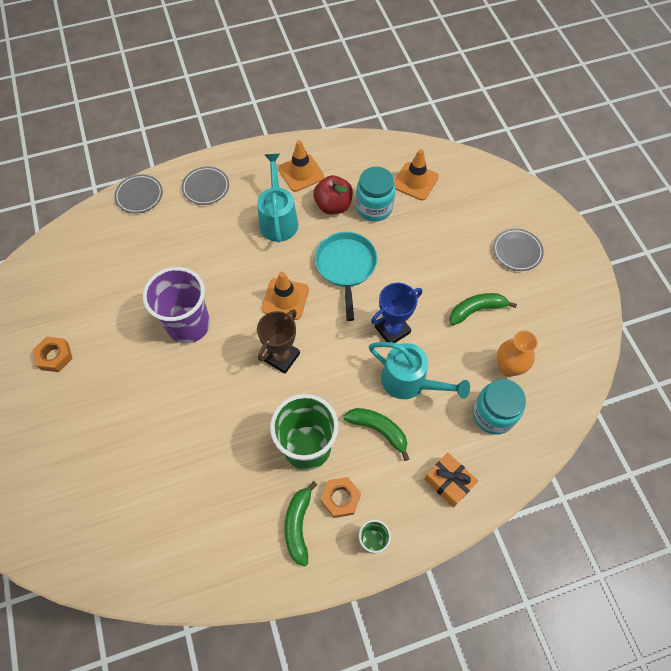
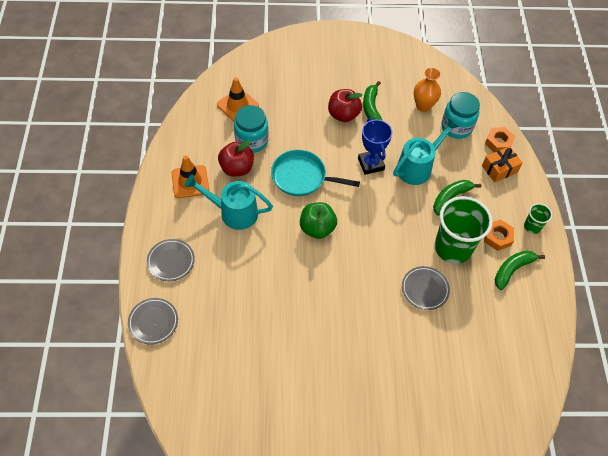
camera: 75 degrees left, 5 degrees down
orange nut [32,337,73,372] -> orange nut moved to [485,127,515,153]
purple cup [143,267,210,344] -> none
brown trophy [257,309,300,374] -> none
orange traffic cone [261,272,309,320] -> green apple [300,202,337,239]
green banana [285,481,317,567] -> green banana turned 120 degrees clockwise [495,250,545,290]
grey plate [493,229,544,271] -> grey plate moved to [402,266,450,310]
none -> red apple [328,89,362,122]

